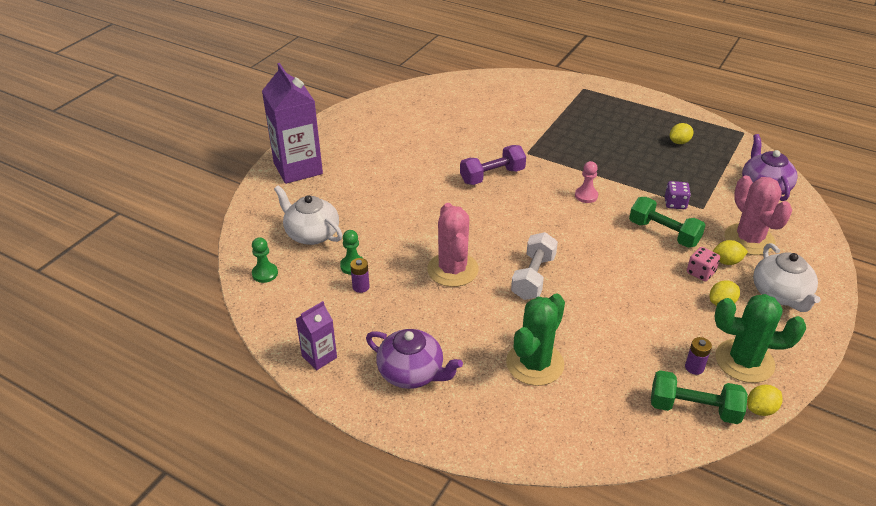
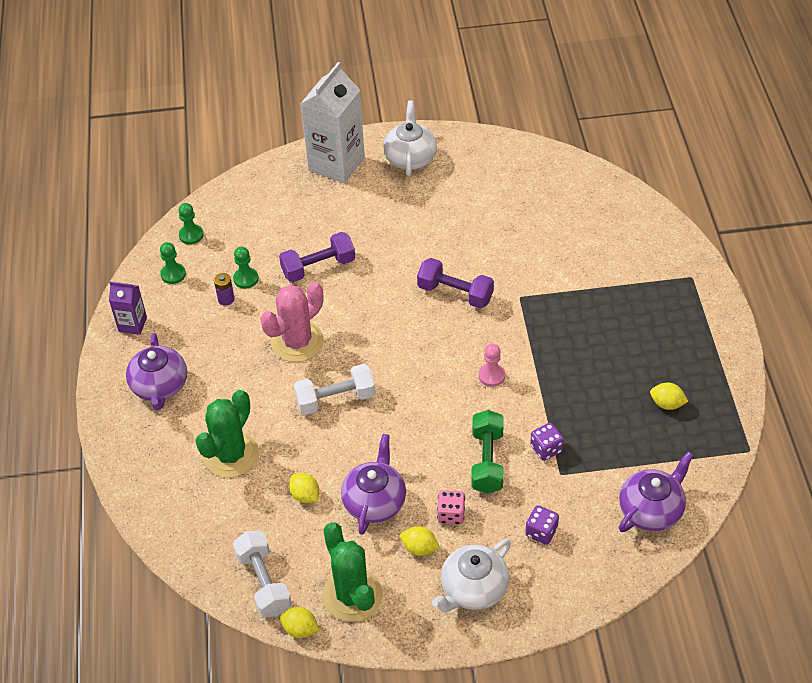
camera: 55 degrees right, 10 degrees up
purple carton [262,63,323,184] -> white carton [301,62,365,183]
white teapot [274,185,342,245] -> white teapot moved to [383,100,437,176]
green cactus [506,294,565,386] -> green cactus turned 60 degrees counterclockwise [196,390,259,478]
green dumbbell [651,370,748,424] -> white dumbbell [233,531,292,617]
purple battery [685,337,712,375] -> none
yellow lemon [713,240,748,265] -> yellow lemon moved to [289,473,319,503]
pink cactus [724,176,792,255] -> purple dice [525,505,559,545]
none -> green pawn [160,242,186,284]
none -> purple dumbbell [279,232,355,282]
none -> purple teapot [341,434,406,535]

